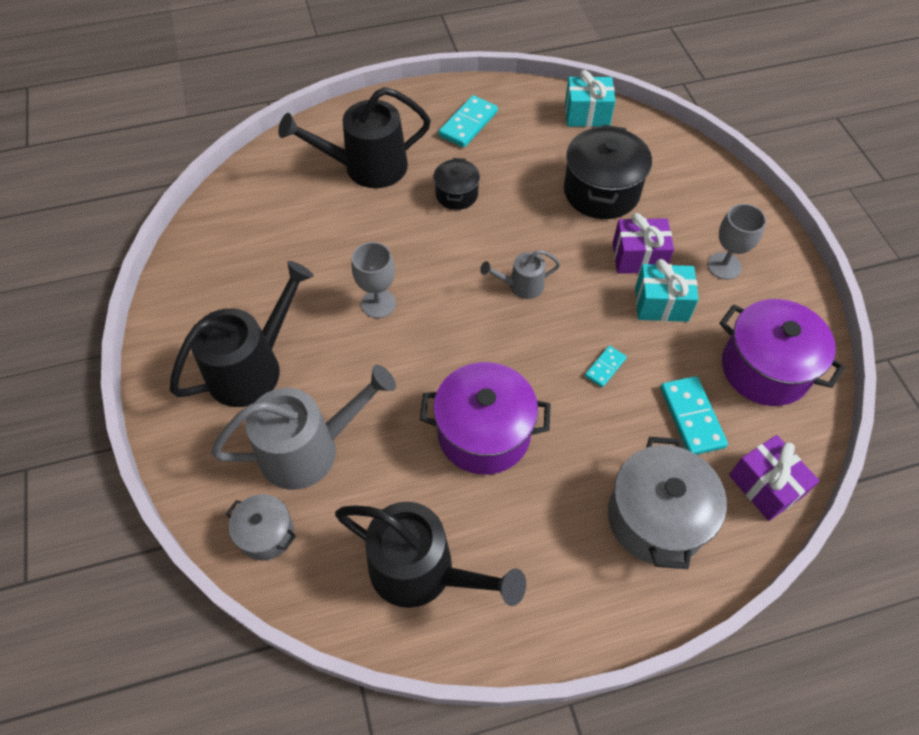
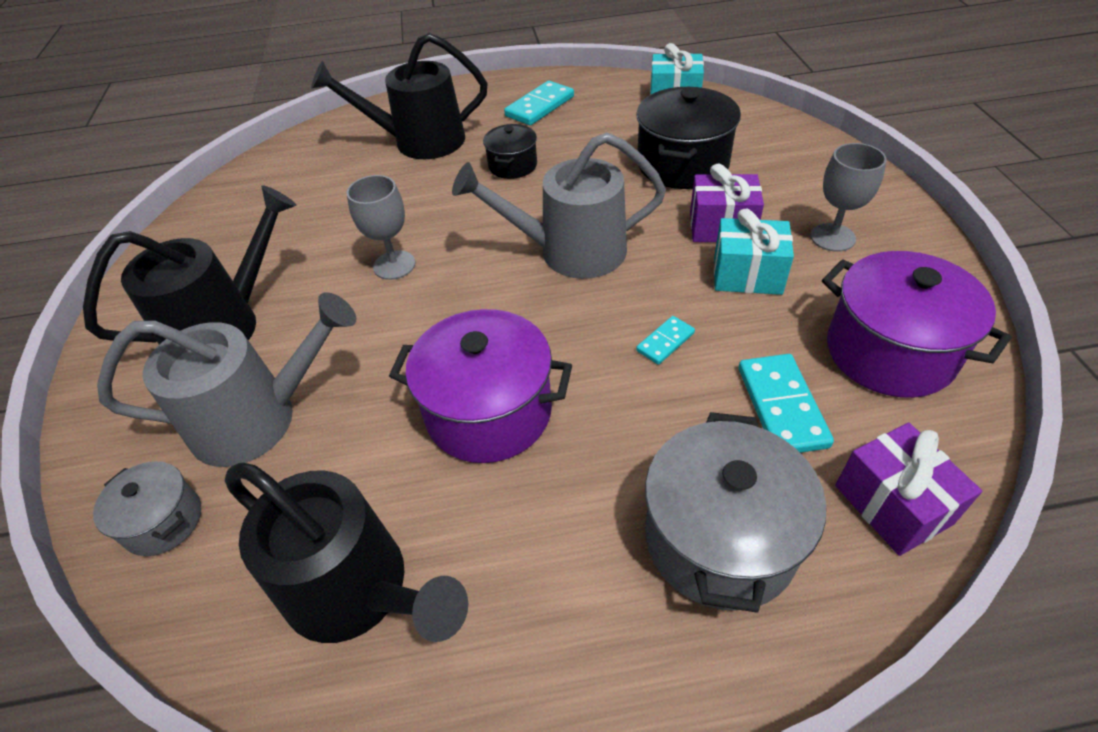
camera: 10 degrees right, 10 degrees down
grey watering can [480,250,561,299] -> grey watering can [452,132,666,279], size x1.97

